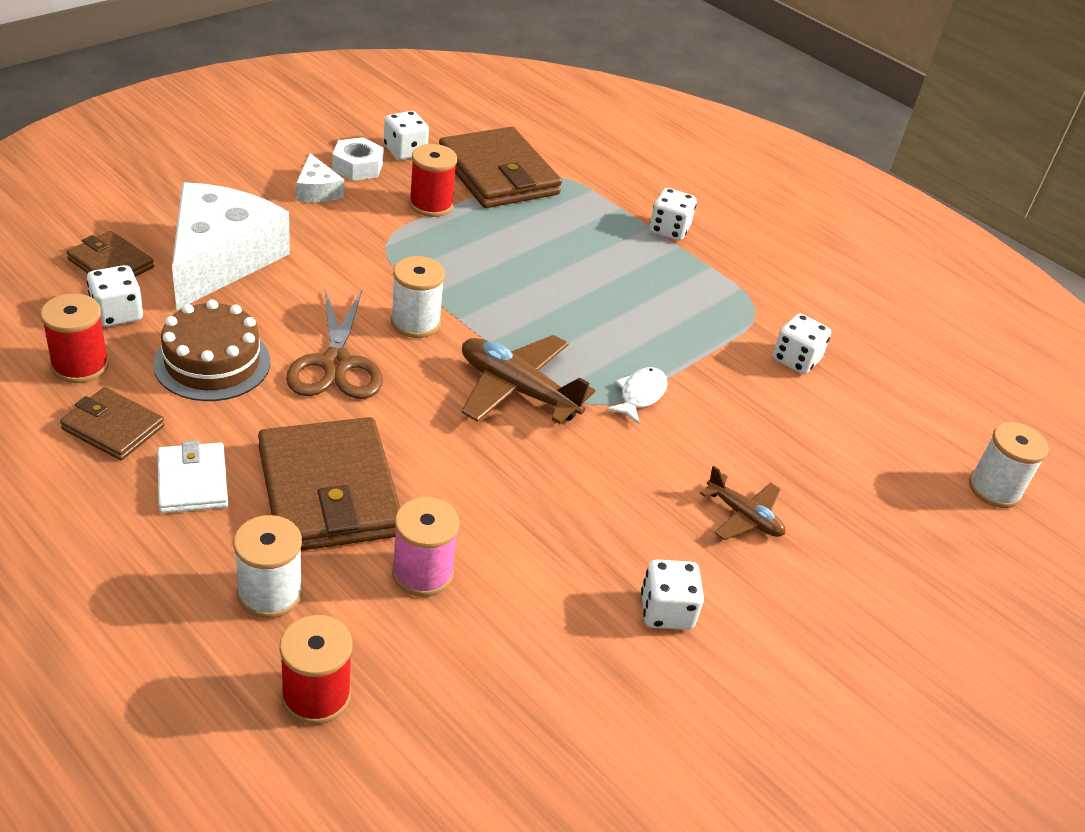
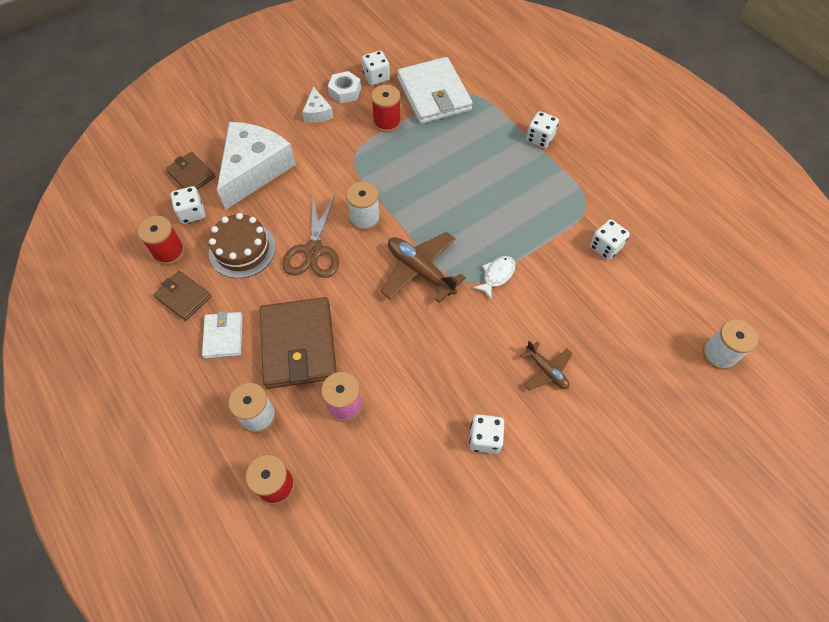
camera: 15 degrees right, 20 degrees up
brown wallet [439,127,562,208] -> white wallet [397,57,473,124]

